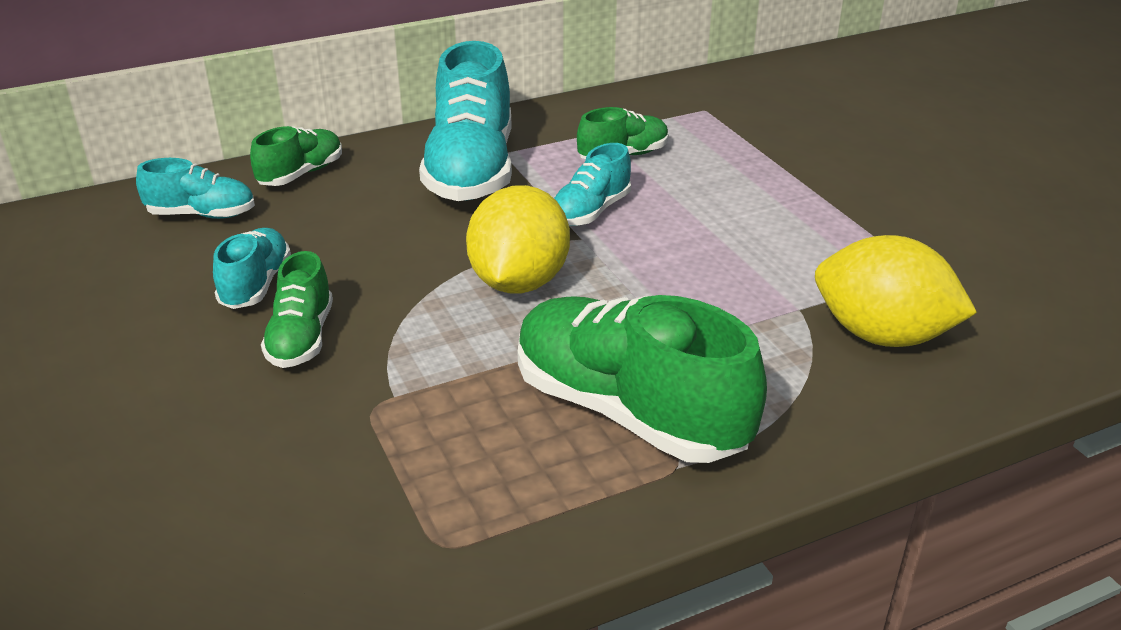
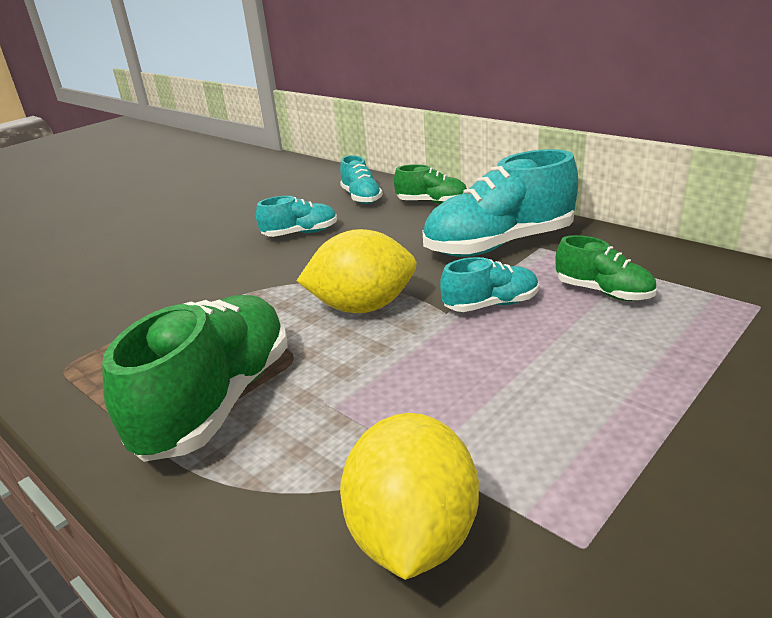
camera: 70 degrees right, 5 degrees down
green shoe [261,251,333,368] -> none
turquoise shoe [554,143,631,226] -> turquoise shoe turned 150 degrees clockwise [440,257,539,312]

